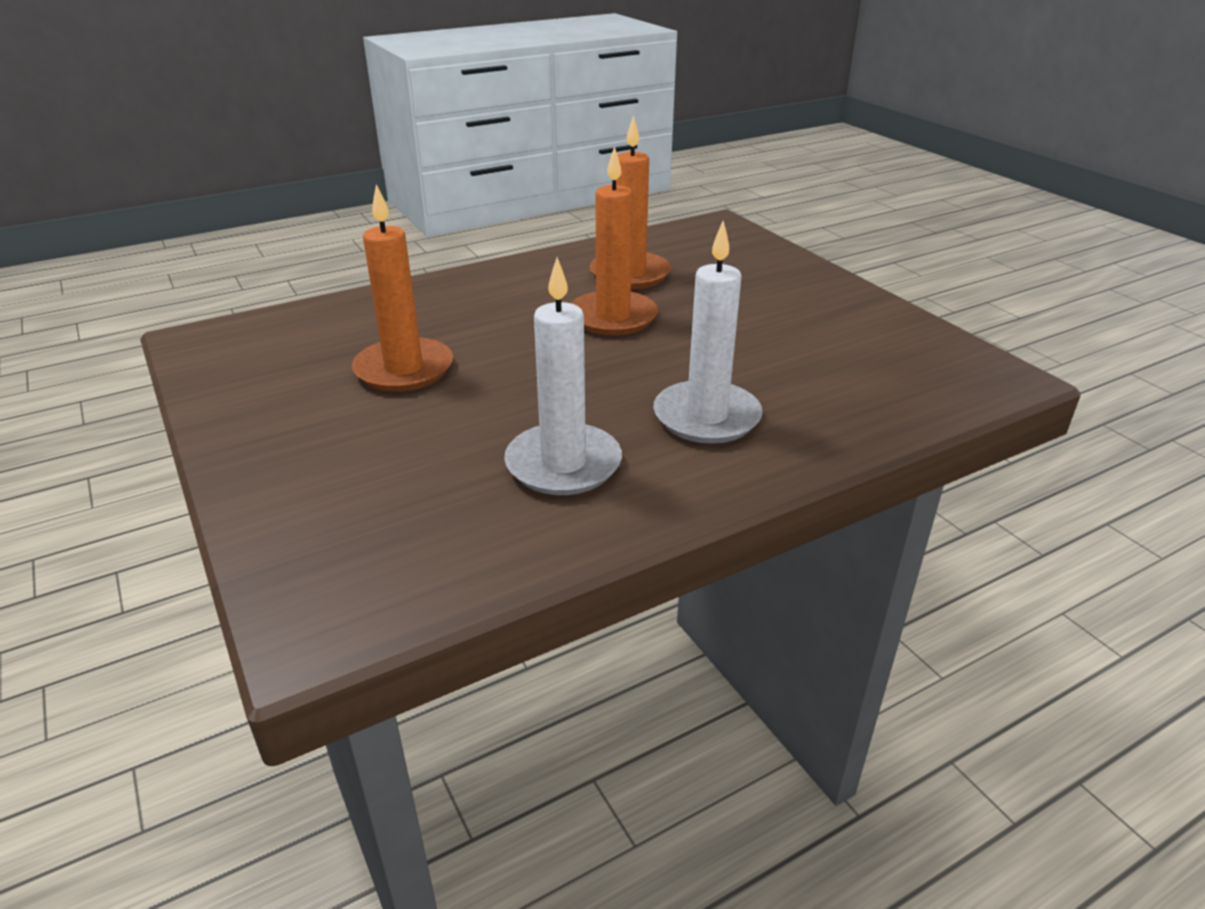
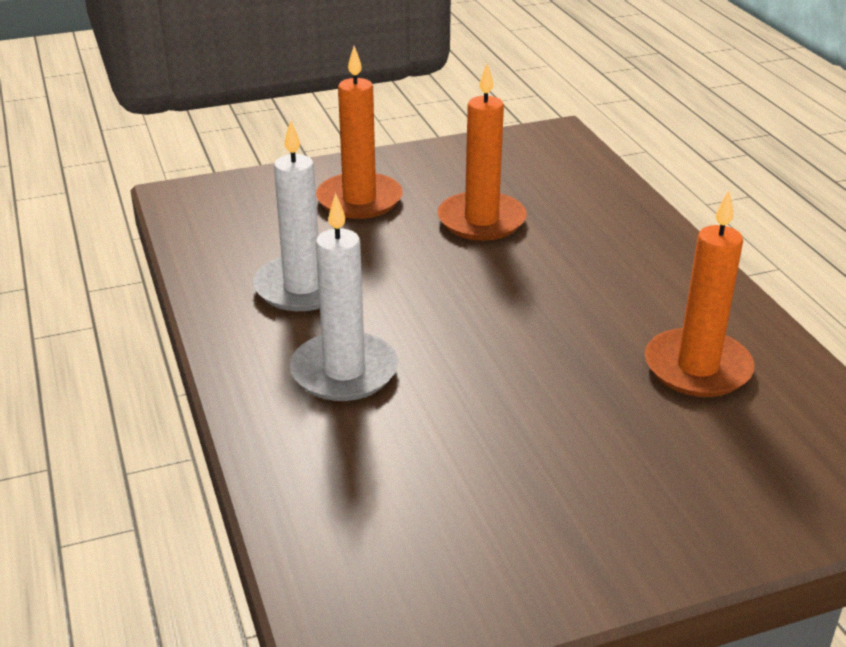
camera: 100 degrees right, 0 degrees up
orange candle [571,146,658,335] -> orange candle moved to [316,46,403,219]

